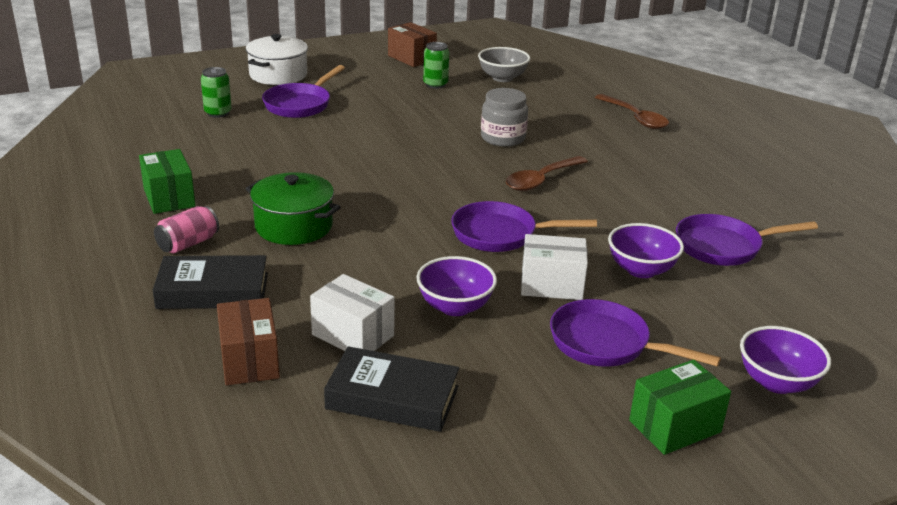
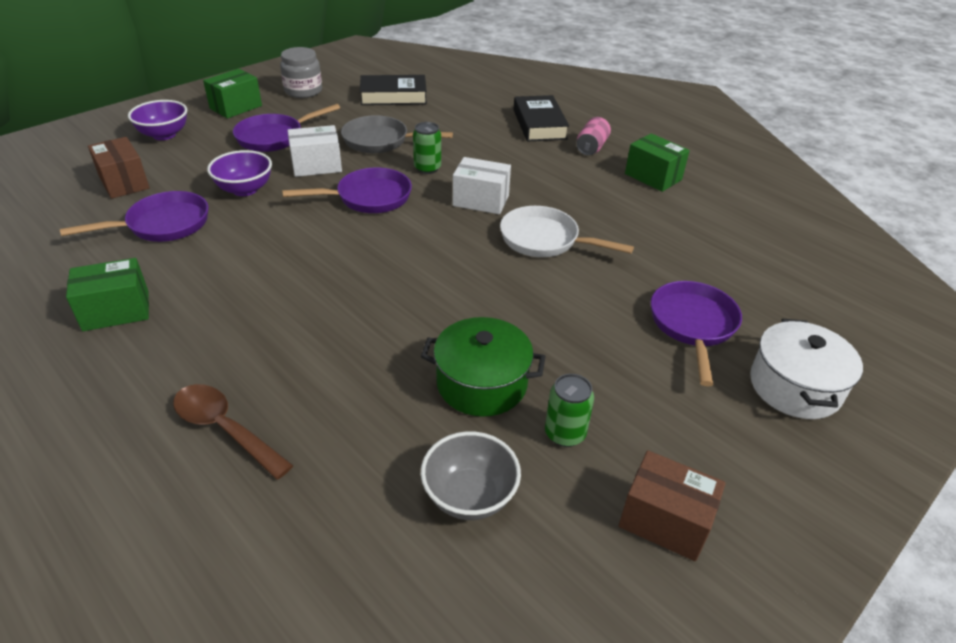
camera: 160 degrees right, 10 degrees up
black book [153,255,268,309] -> black book turned 75 degrees counterclockwise [514,95,569,141]
green can [201,67,232,118] -> green can moved to [413,122,441,174]
brown box [217,298,280,385] -> brown box moved to [88,137,150,199]
green pot [246,172,341,245] -> green pot moved to [421,317,546,417]
white box [310,274,395,351] -> white box moved to [453,157,511,214]
purple bowl [416,256,497,316] -> grey pan [341,115,453,153]
grey jar [481,88,528,147] -> grey jar moved to [280,47,322,98]
brown spoon [506,156,588,191] -> none
purple pan [550,299,721,367] -> purple pan turned 135 degrees clockwise [233,104,340,152]
none -> green box [66,258,149,331]
none -> white pan [500,206,634,257]

